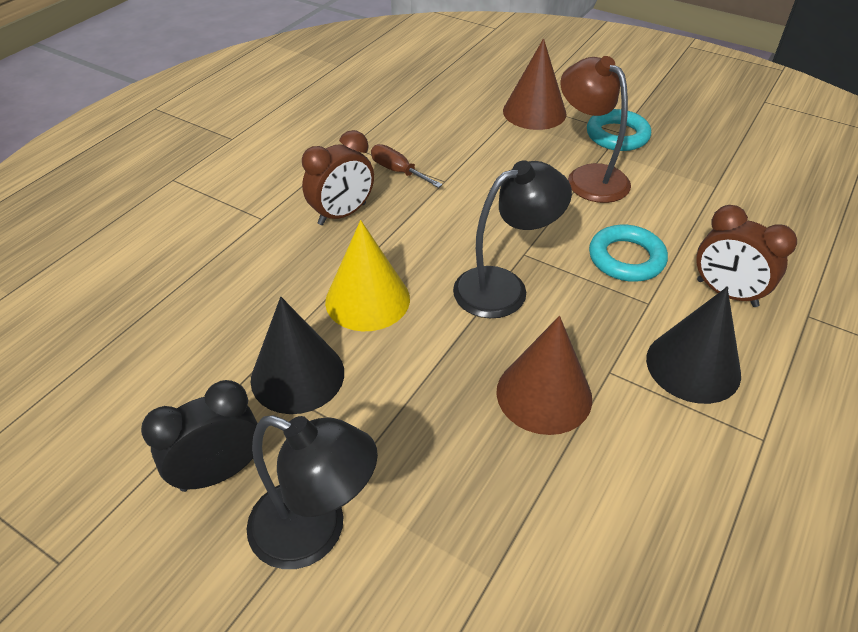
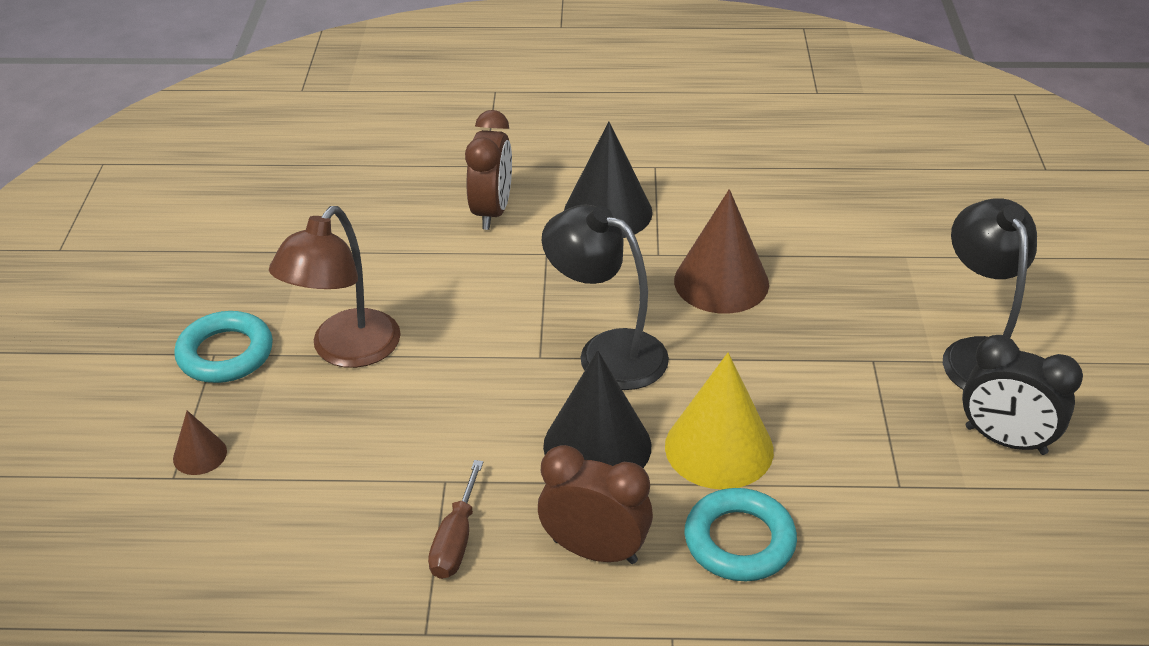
camera: 120 degrees left, 5 degrees down
black cone [251,297,344,414] -> black cone moved to [543,350,651,468]
brown cone [503,38,567,130] -> brown cone [173,410,227,475], size x0.49
turquoise ring [589,224,668,282] -> turquoise ring moved to [684,488,797,581]

